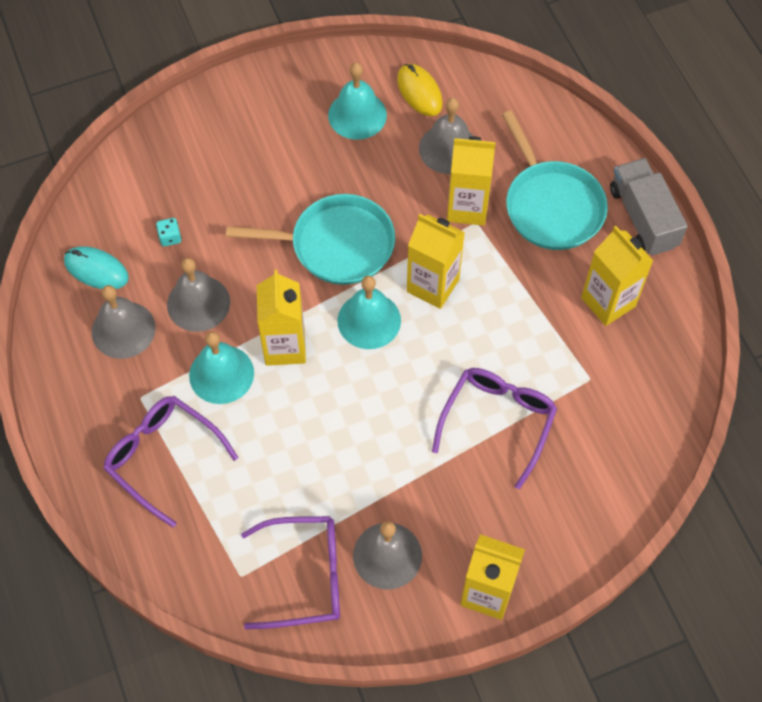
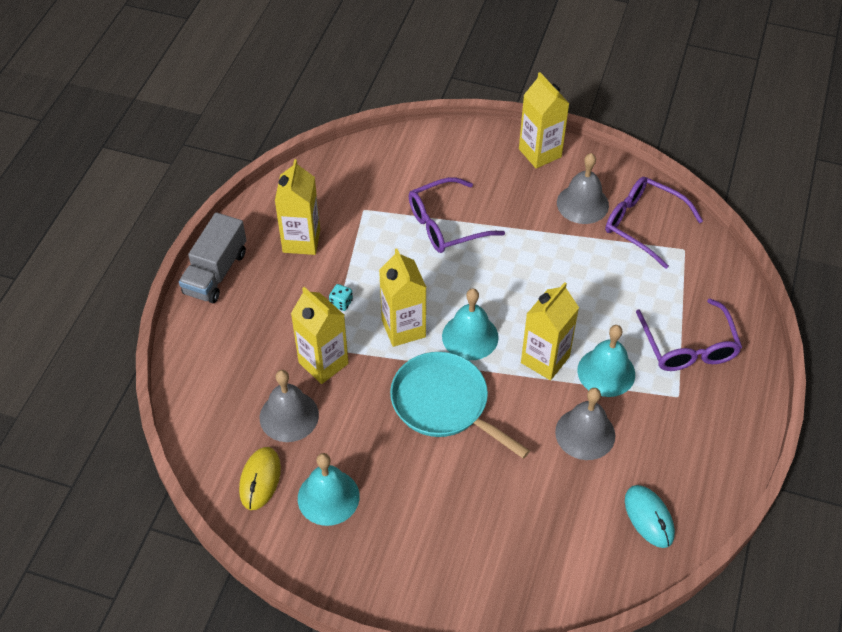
camera: 140 degrees left, 10 degrees down
grey bell [92,285,156,359] -> none
turquoise dice [156,218,182,246] -> turquoise dice moved to [329,284,353,311]
turquoise pan [502,110,608,250] -> none

